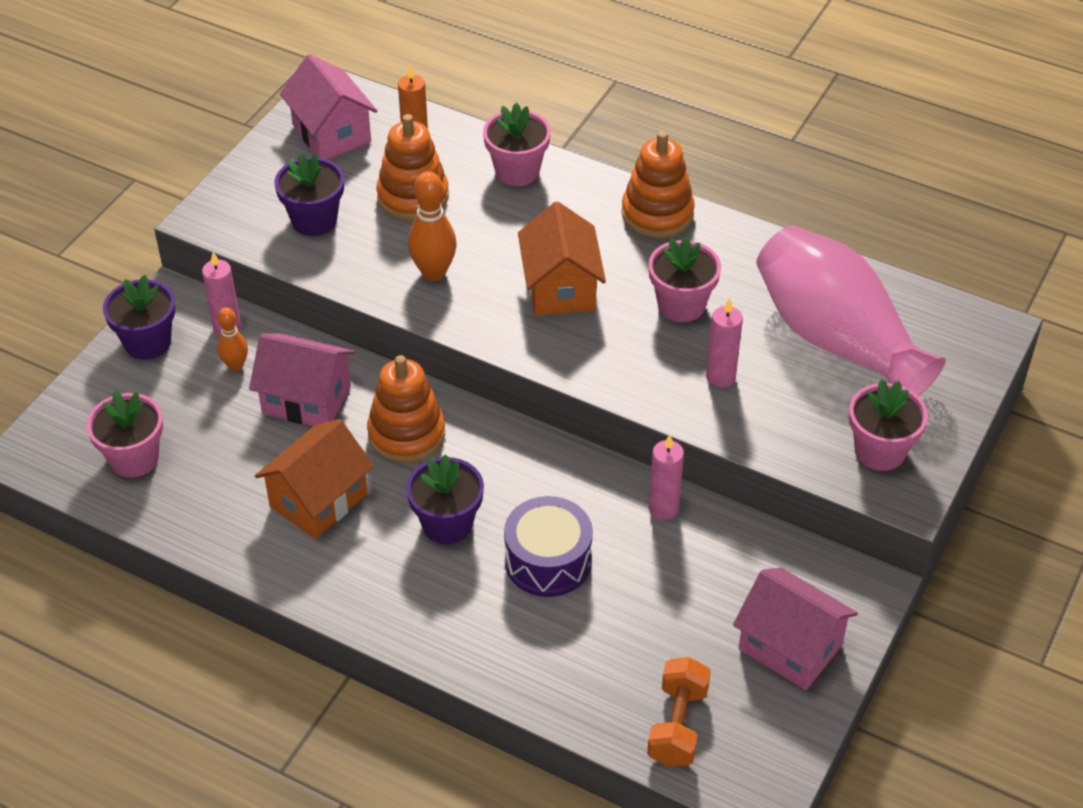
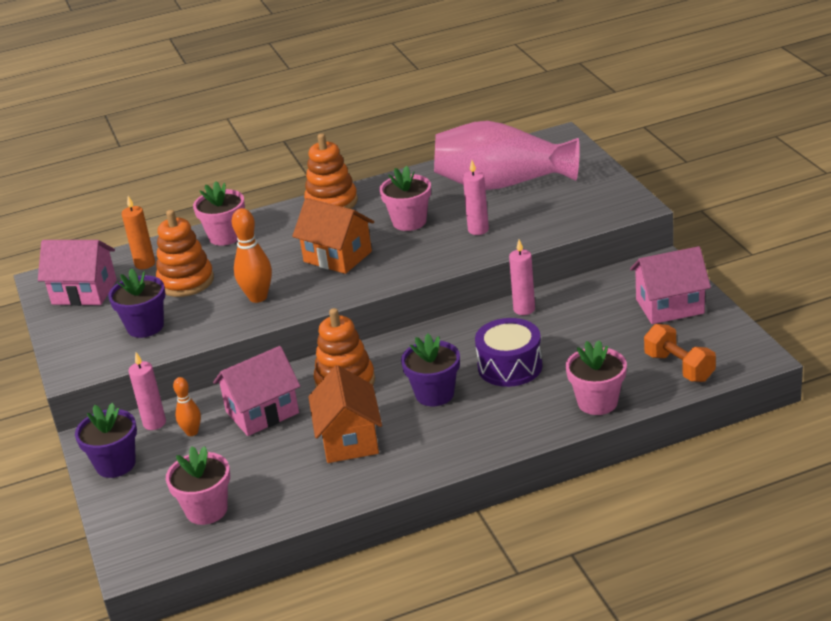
camera: 45 degrees left, 15 degrees down
pink flower pot [849,379,928,471] -> pink flower pot moved to [566,340,627,415]

